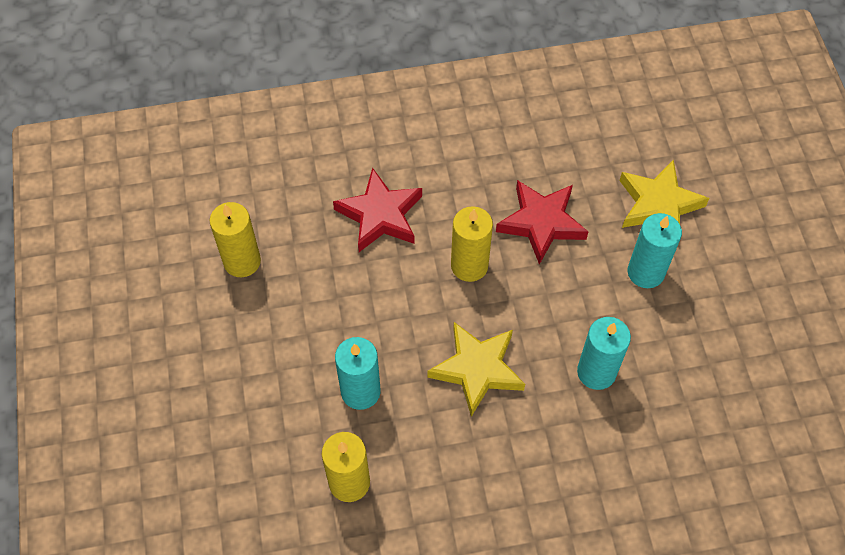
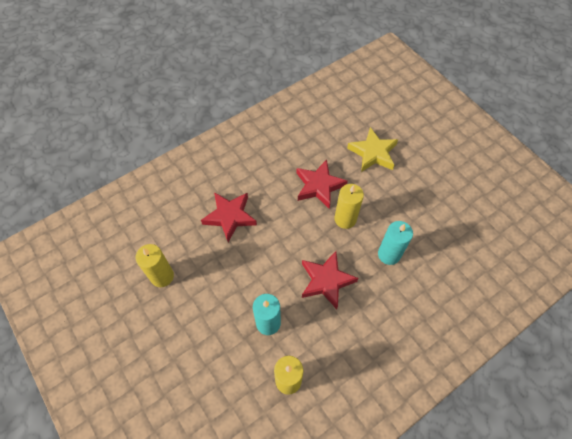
camera: 25 degrees left, 0 degrees up
yellow star [428,322,525,417] -> red star [302,251,358,309]
yellow candle [451,206,493,282] -> yellow candle moved to [335,184,364,229]
turquoise candle [628,213,682,288] -> none

